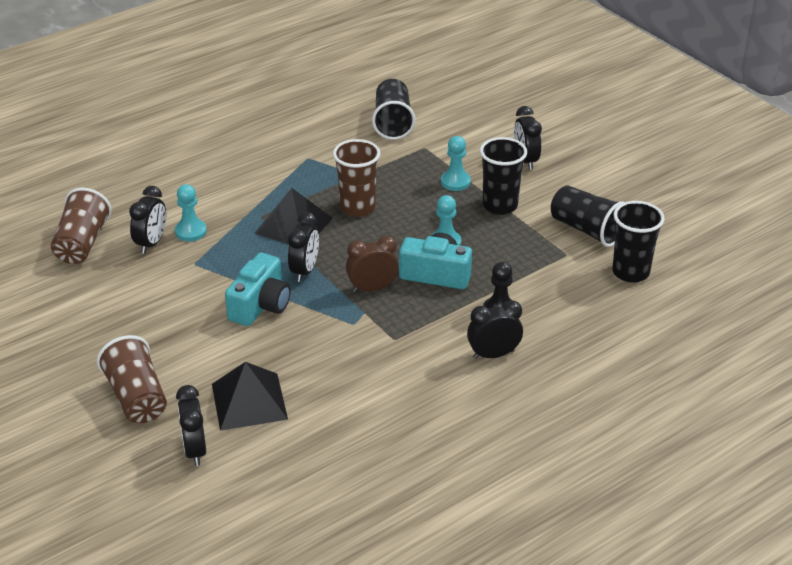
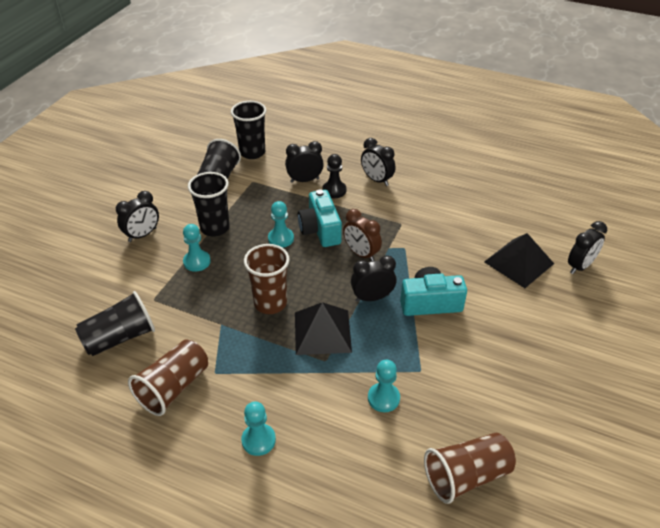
camera: 120 degrees left, 5 degrees up
brown cup [97,335,167,423] -> brown cup moved to [128,339,208,416]
black clock [129,186,166,254] -> black clock moved to [285,141,324,183]
none -> turquoise pawn [241,402,276,456]

